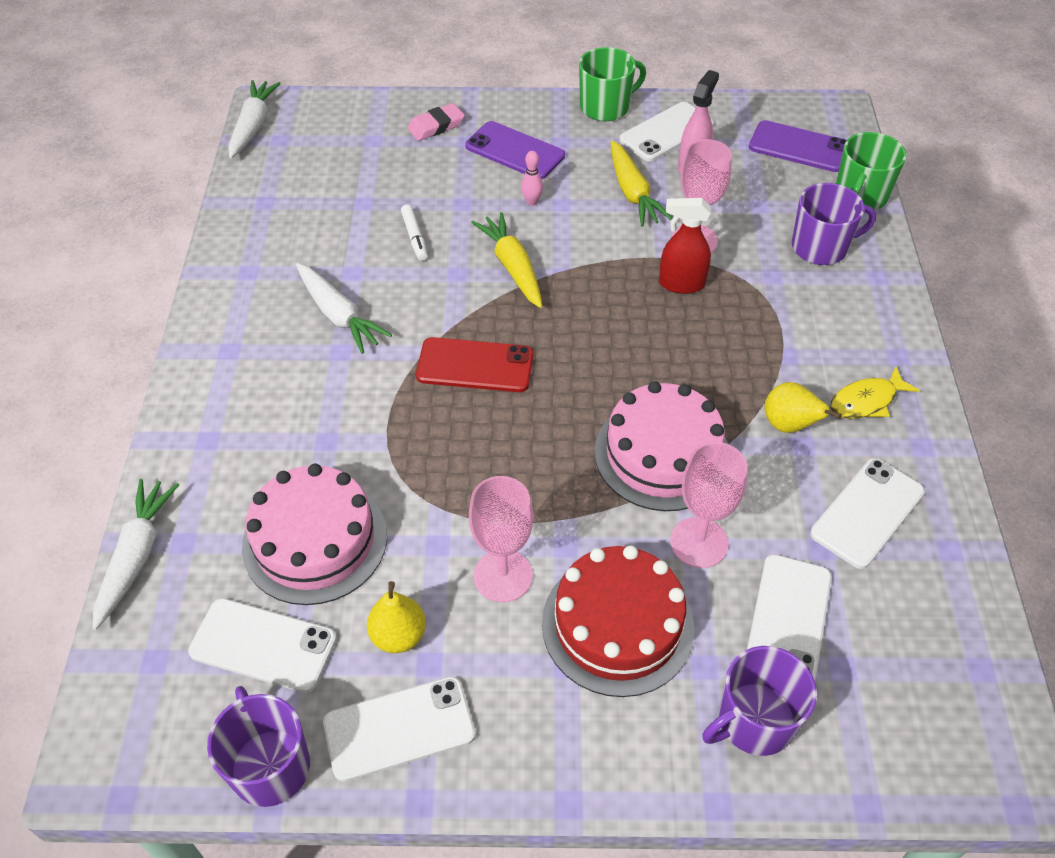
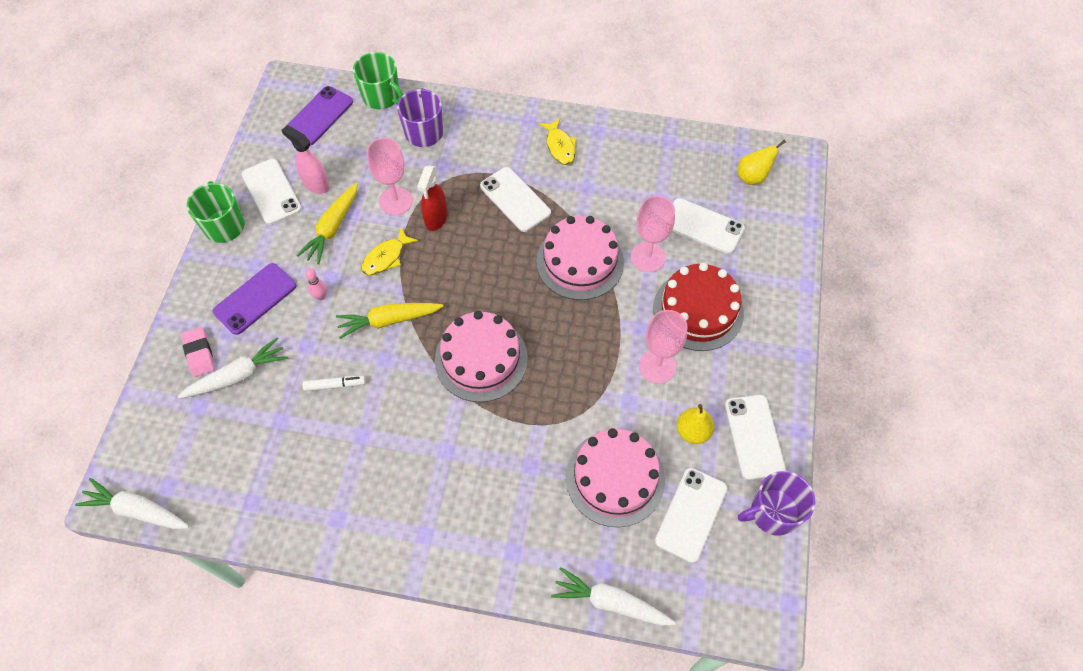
camera: 80 degrees left, 10 degrees up
white carrot [296,263,392,354] -> white carrot moved to [178,337,288,398]
red phone [416,337,534,392] -> pink cake [435,311,528,402]
yellow carrot [610,140,672,227] -> yellow carrot turned 120 degrees clockwise [296,183,358,264]
purple mug [702,646,817,756] -> none
yellow pear [764,382,842,433] -> yellow pear moved to [737,140,786,185]
white phone [810,458,925,569] -> white phone moved to [480,167,551,232]
none -> yellow fish [362,228,418,275]

